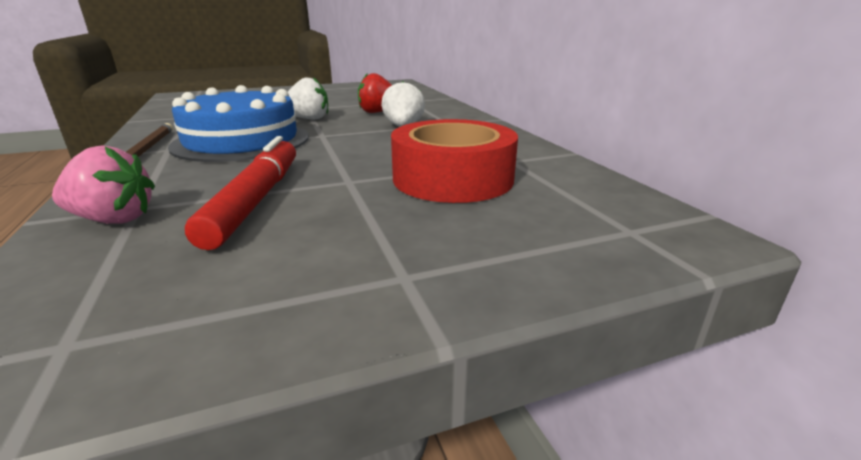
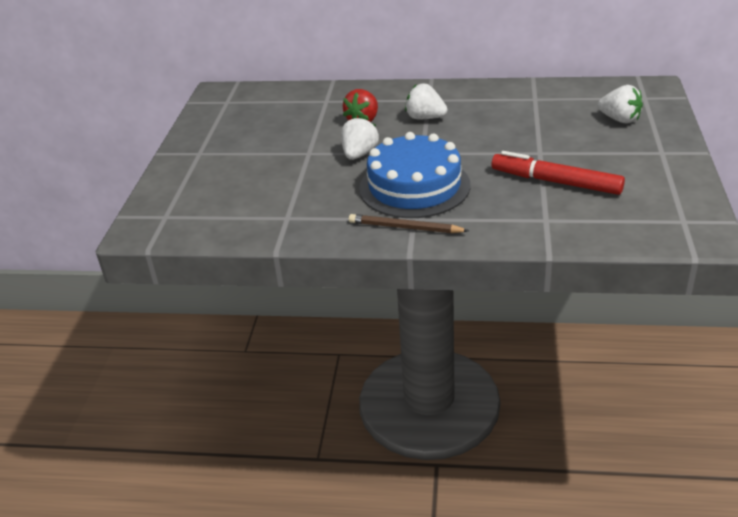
camera: 60 degrees left, 10 degrees up
pink strawberry [52,145,155,224] -> none
red tape [391,119,518,203] -> none
none -> white strawberry [597,85,643,123]

